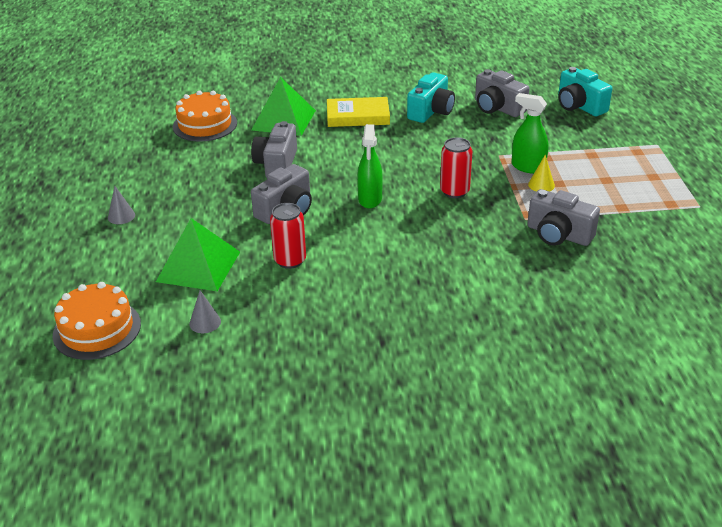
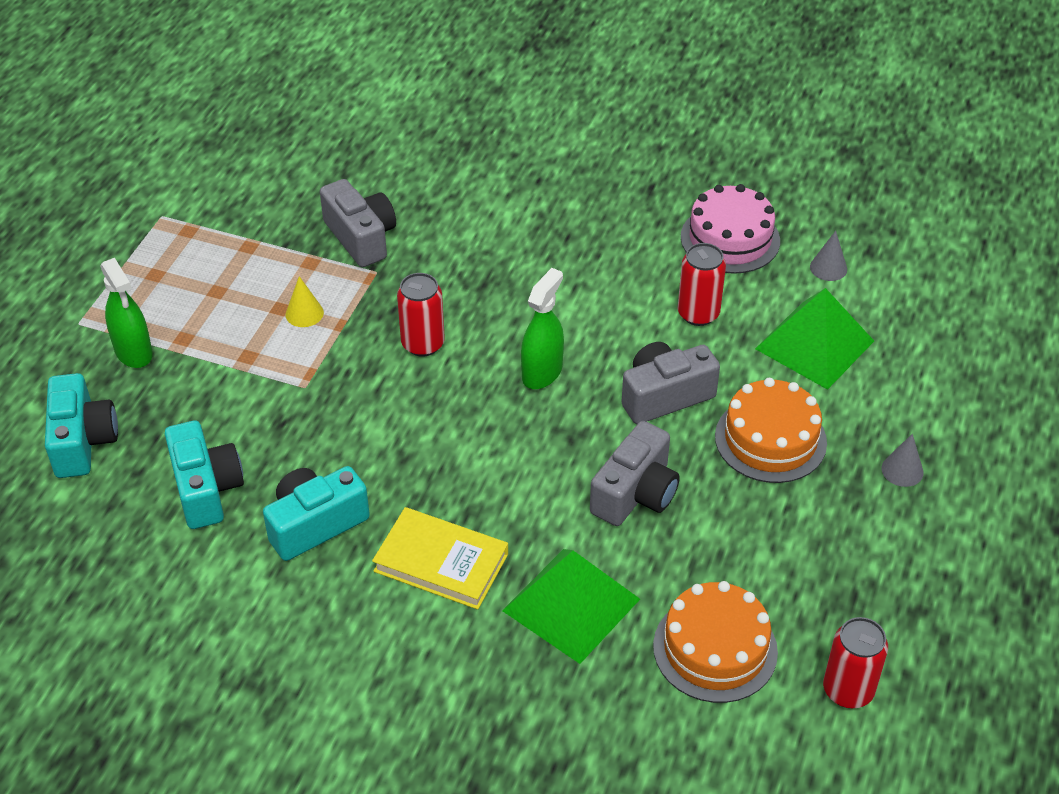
camera: 155 degrees left, 10 degrees up
orange cake [53,282,141,360] -> orange cake moved to [715,378,827,483]
grey camera [475,69,529,117] -> turquoise camera [165,420,244,529]
green spray bottle [512,93,548,174] -> green spray bottle moved to [100,258,153,368]
none -> pink cake [681,184,780,274]
none -> red can [823,617,888,708]

